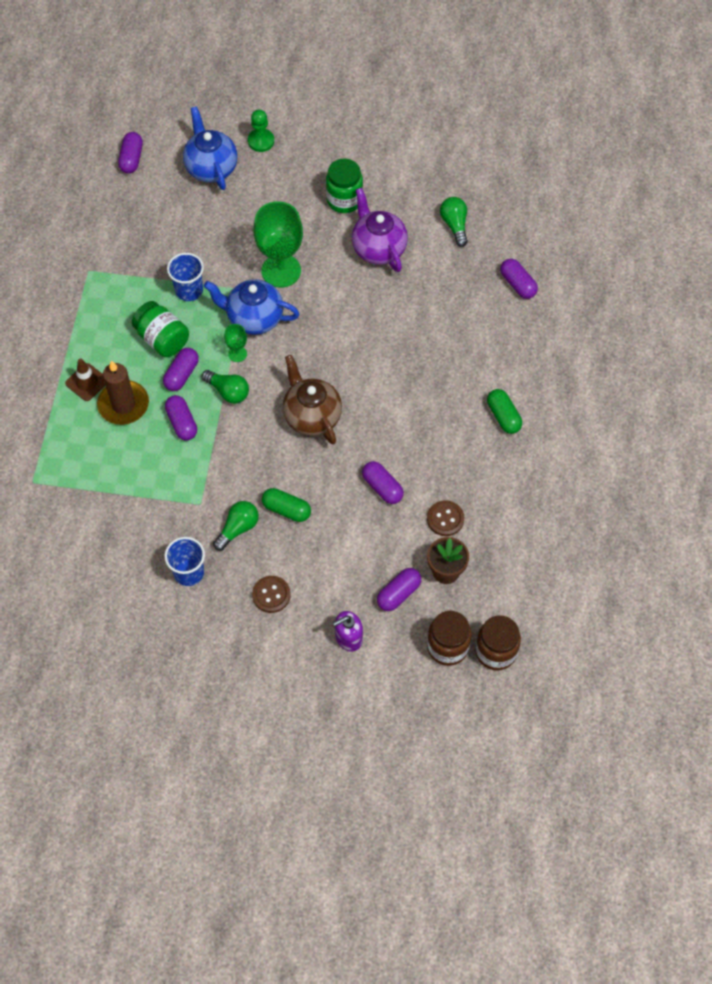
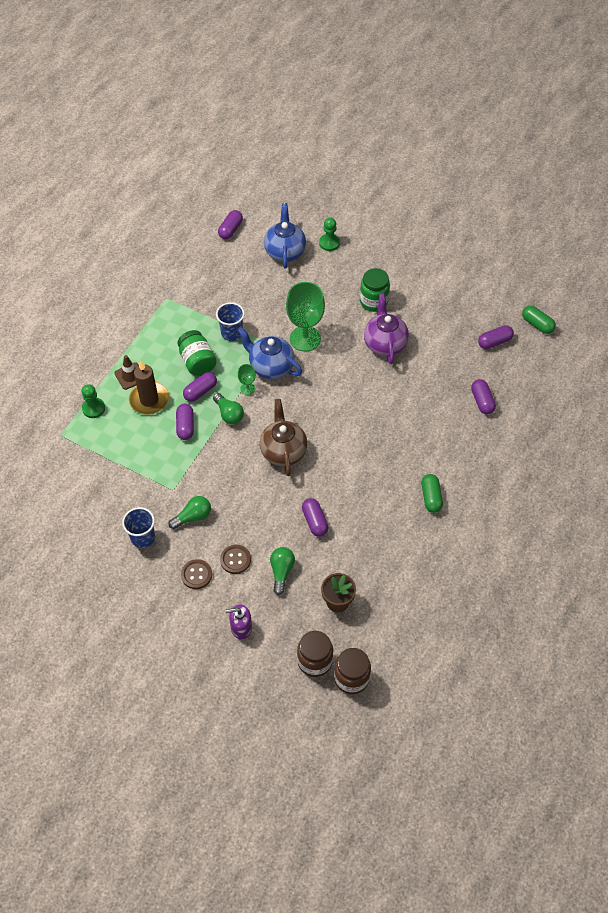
camera: 20 degrees right, 5 degrees down
green capsule [262,488,311,522] -> green capsule moved to [522,305,556,334]
purple capsule [377,568,421,611] -> purple capsule moved to [478,325,514,349]
brown button [427,500,464,536] -> brown button moved to [220,545,251,574]
green light bulb [440,197,468,247] -> green light bulb moved to [270,547,295,595]
none -> green pawn [82,384,105,418]

